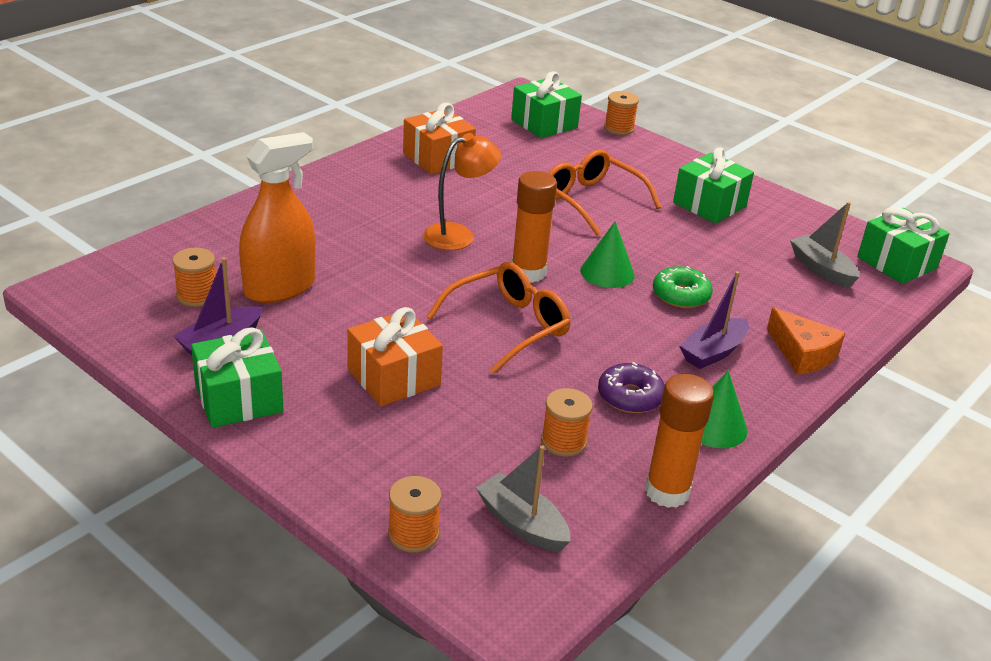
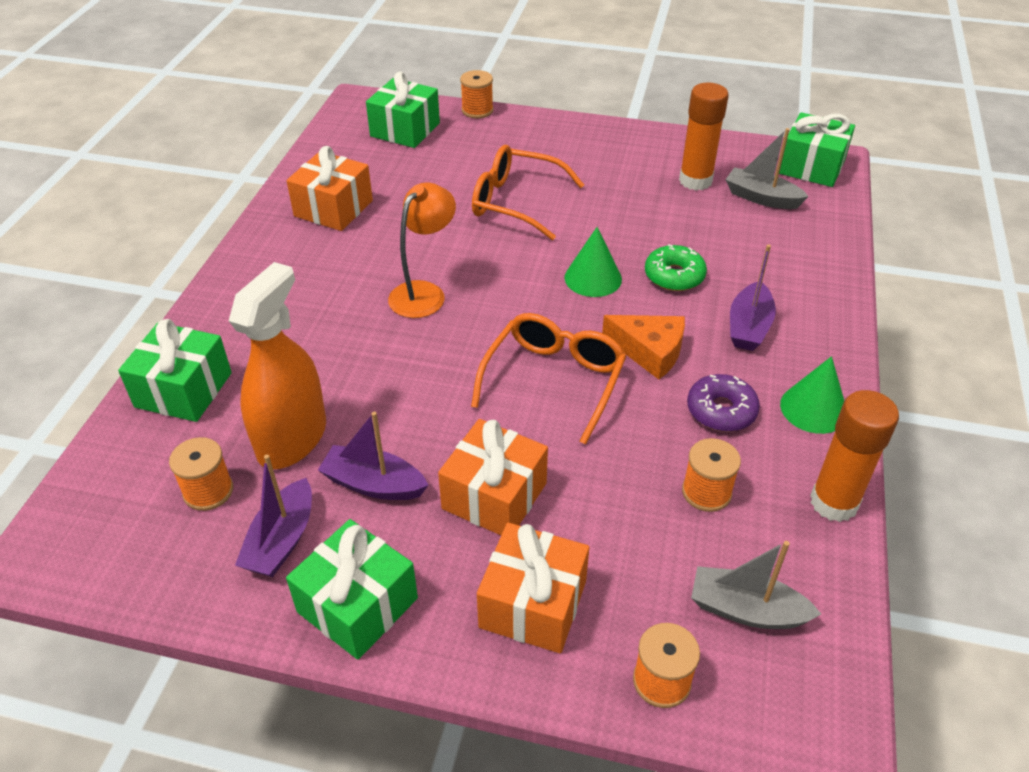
camera: 25 degrees left, 10 degrees up
orange glue stick [512,171,557,283] -> orange glue stick moved to [679,82,729,190]
green gift [673,147,754,224] -> green gift moved to [118,319,232,422]
orange cheese [767,307,845,375] -> orange cheese moved to [602,315,685,379]
none -> purple boat [318,412,428,500]
none -> orange gift [477,523,589,653]

